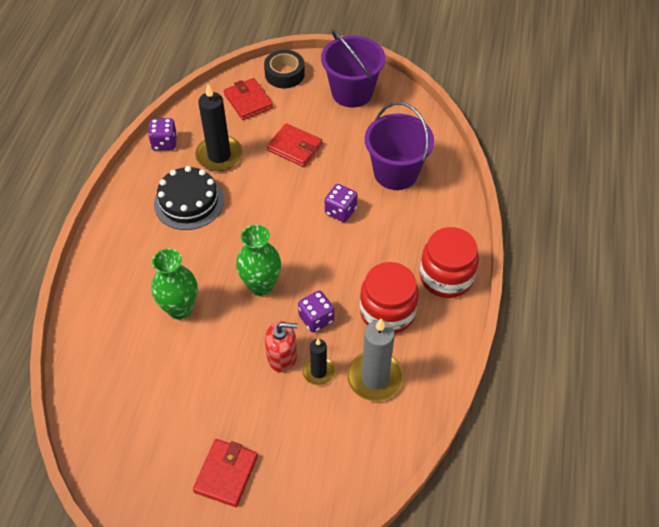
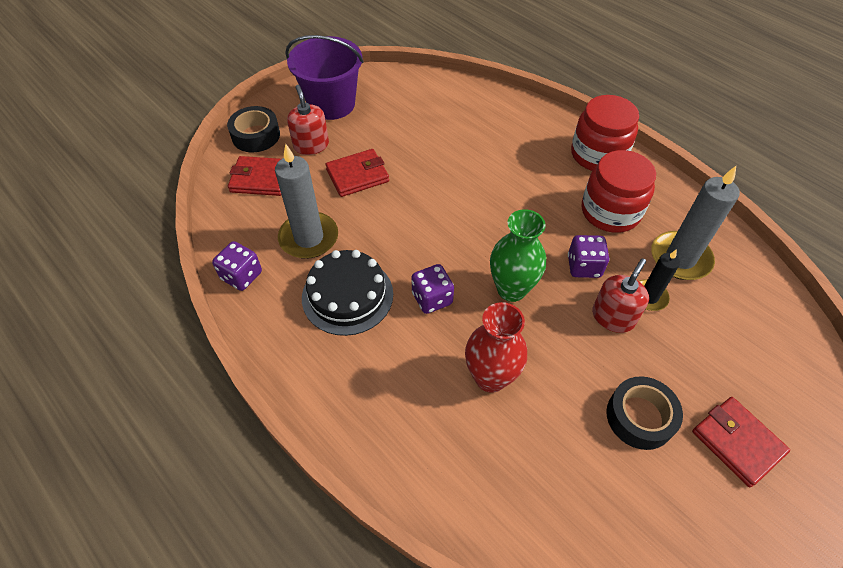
camera: 55 degrees left, 0 degrees up
green vase [151,249,198,320] -> red vase [465,302,527,393]
black candle [195,84,243,171] -> grey candle [275,144,338,259]
purple dice [325,184,357,222] -> purple dice moved to [411,264,454,314]
purple bucket [365,102,434,190] -> none
none -> red soap dispenser [287,85,329,155]
none -> black tape [606,376,683,450]

